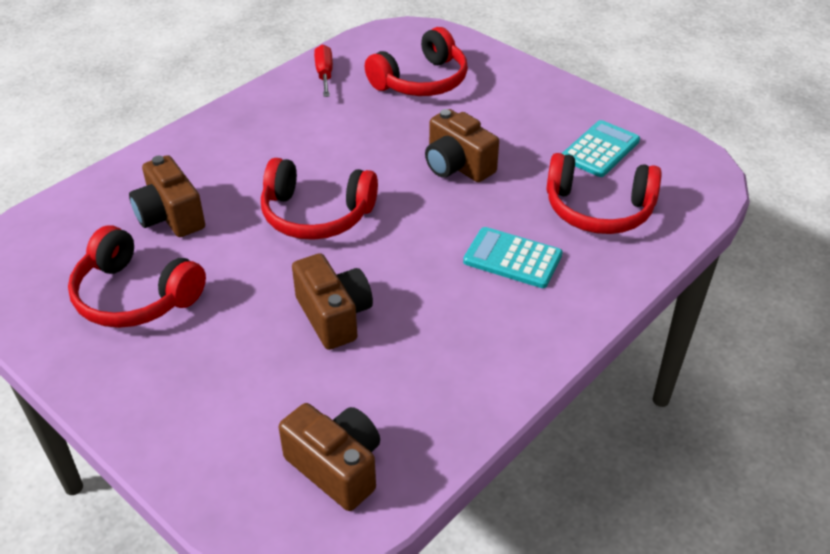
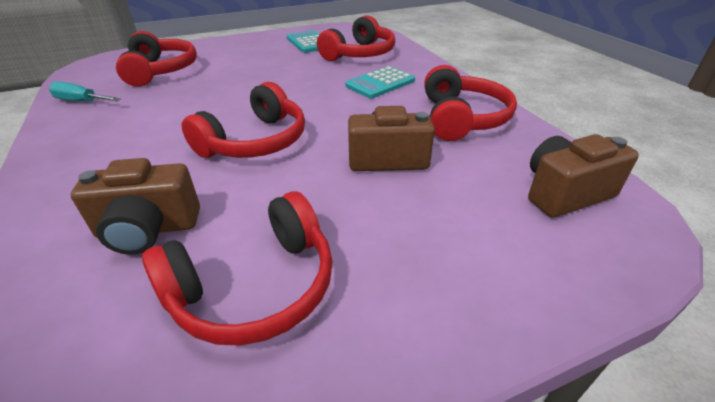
camera: 65 degrees left, 5 degrees down
red screwdriver [314,44,333,97] -> turquoise screwdriver [49,81,121,101]
brown camera [425,109,499,182] -> none
none -> red headphones [424,65,517,141]

